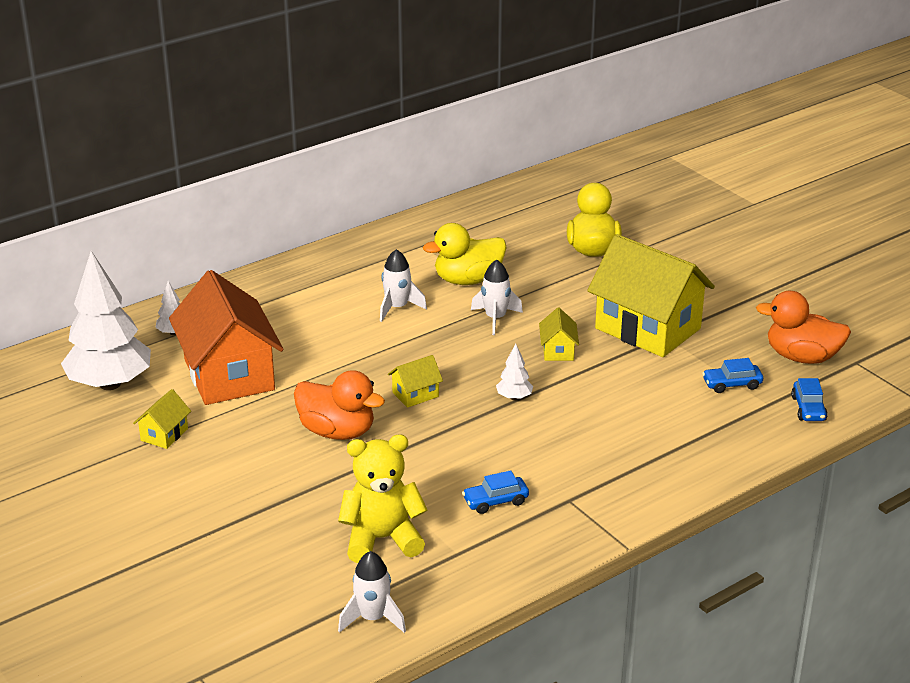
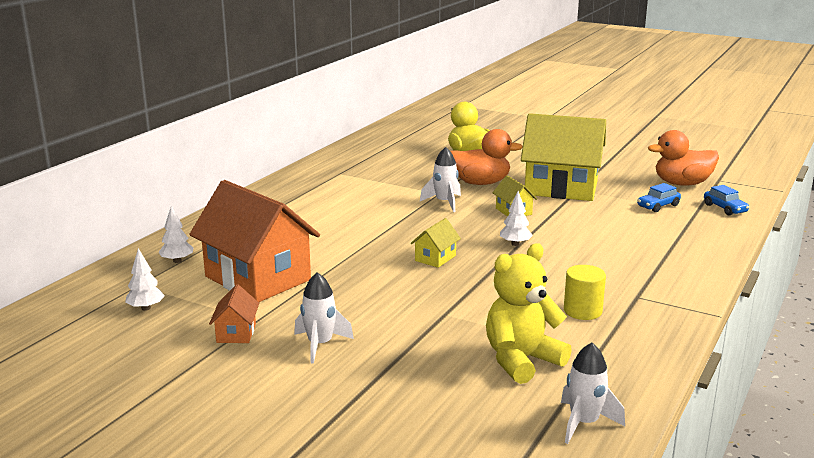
camera: 25 degrees left, 10 degrees down
white tree [61,251,151,390] -> white tree [125,248,164,311], size x0.42
yellow house [133,389,191,449] -> orange house [209,284,259,343]
orange duck [294,370,385,440] -> orange duck moved to [451,129,523,185]
white rocket [380,249,427,322] -> white rocket moved to [294,272,354,364]
yellow duck [423,223,506,285] -> none
blue car [462,470,529,514] -> yellow cylinder [564,265,606,320]

